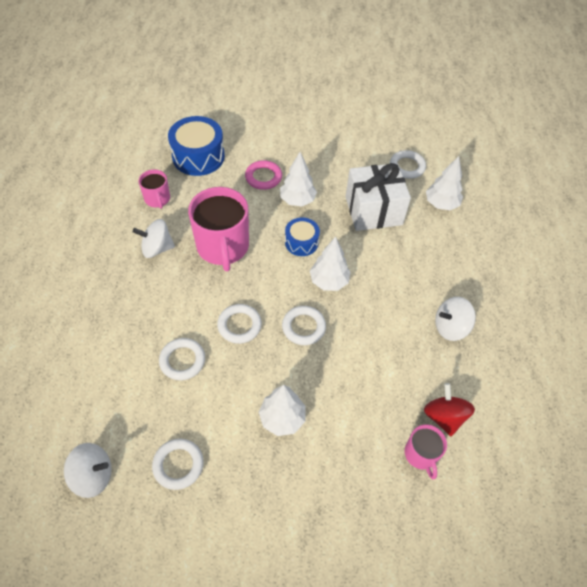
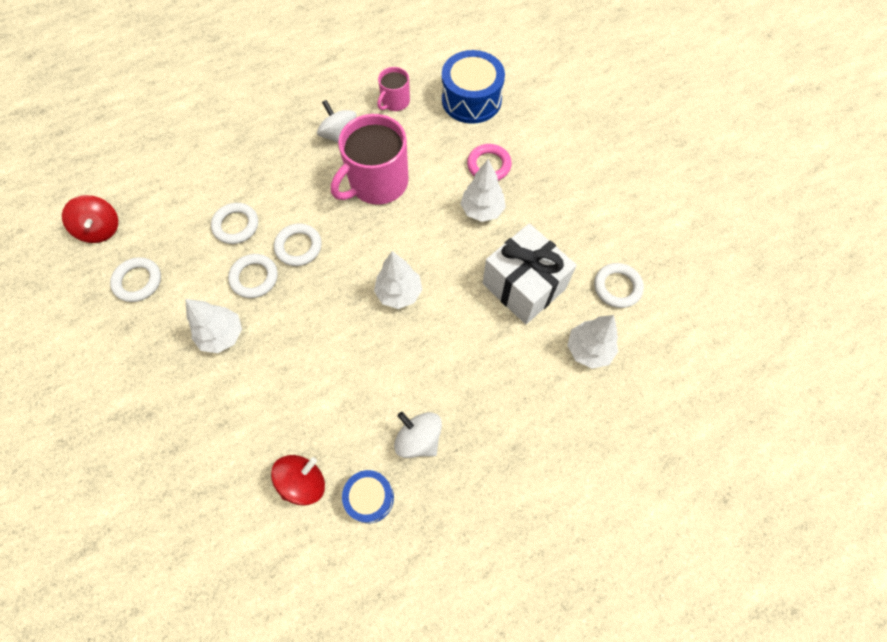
camera: 60 degrees right, 10 degrees up
white spinning top [64,443,112,498] -> red spinning top [62,195,118,243]
white ring [282,306,326,345] -> white ring moved to [228,254,278,298]
blue drum [285,218,320,256] -> blue drum moved to [342,470,394,523]
pink mug [405,424,447,479] -> none

